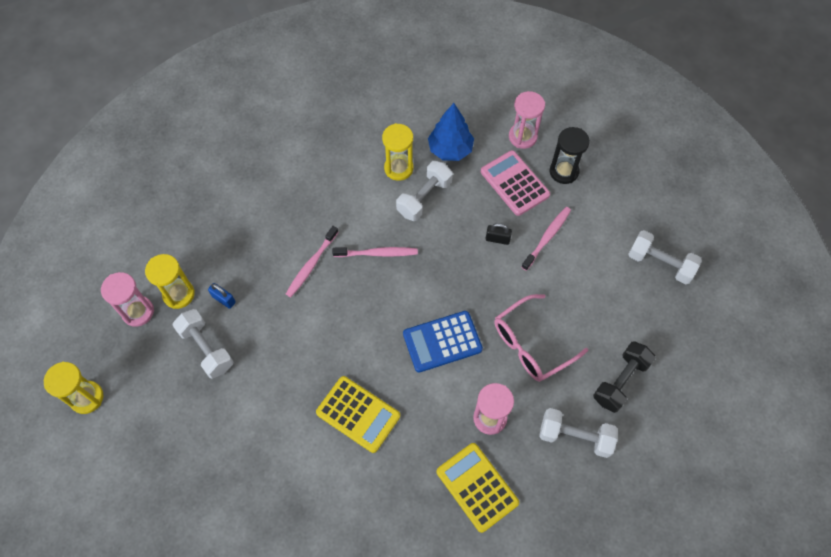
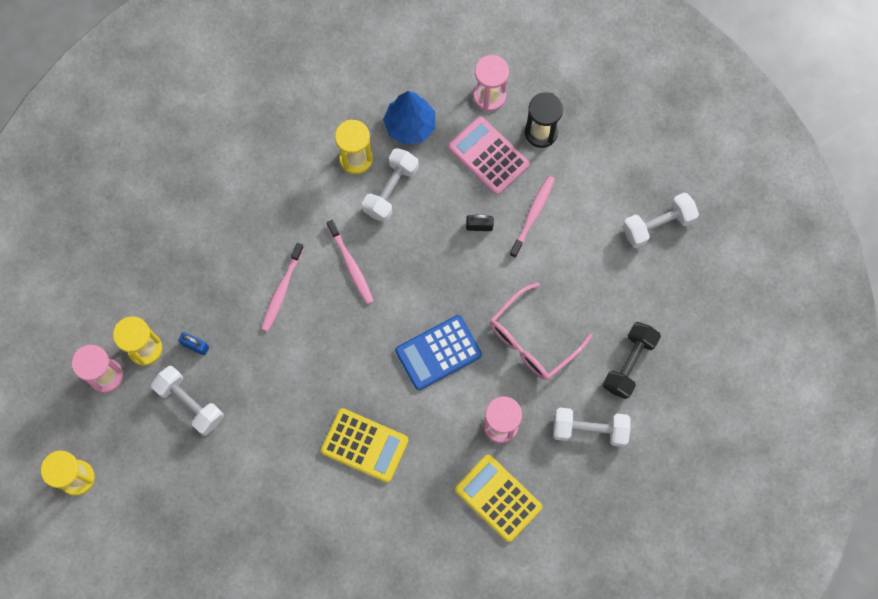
camera: 10 degrees left, 10 degrees up
pink toothbrush [332,247,418,257] -> pink toothbrush turned 75 degrees clockwise [327,220,374,305]
white dumbbell [628,230,702,285] -> white dumbbell turned 45 degrees counterclockwise [623,192,699,248]

